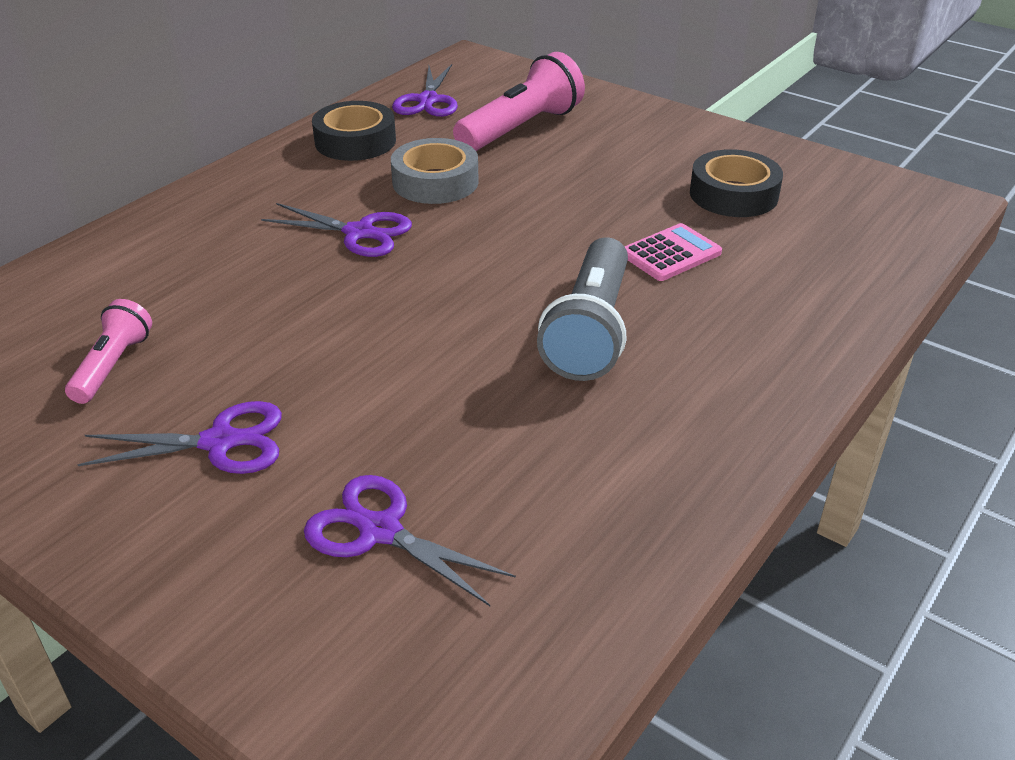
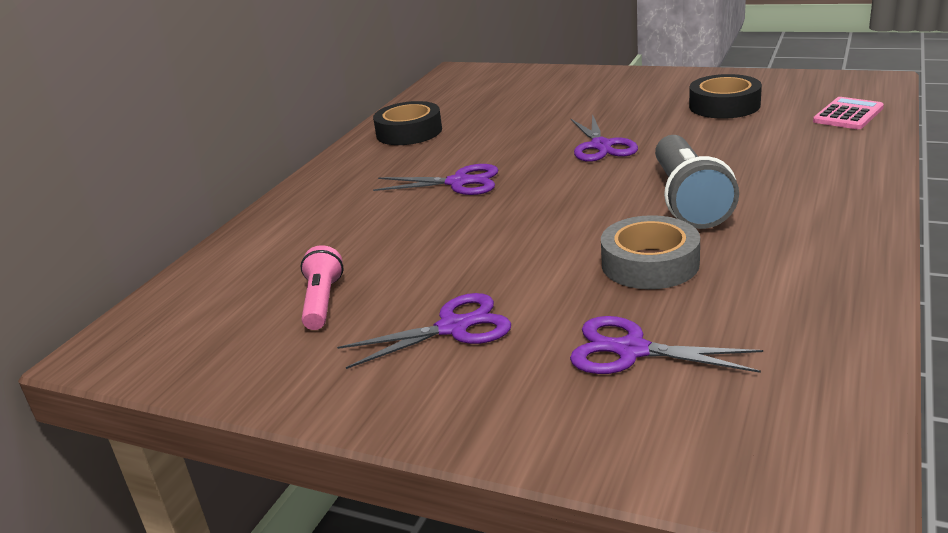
camera: 10 degrees left, 10 degrees down
grey tape [391,138,479,204] -> grey tape moved to [601,215,700,289]
purple scissors [392,64,458,117] -> purple scissors moved to [571,114,638,162]
pink flashlight [453,52,585,151] -> none
pink calculator [624,223,722,281] -> pink calculator moved to [813,97,884,129]

